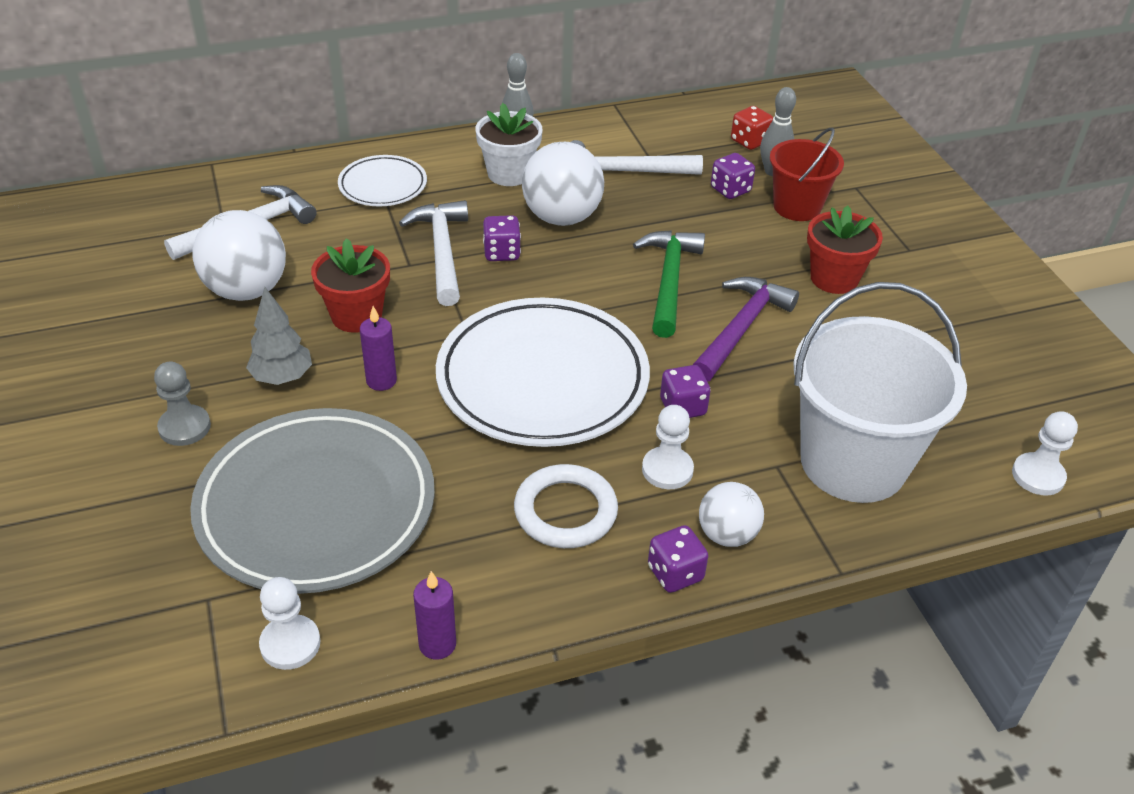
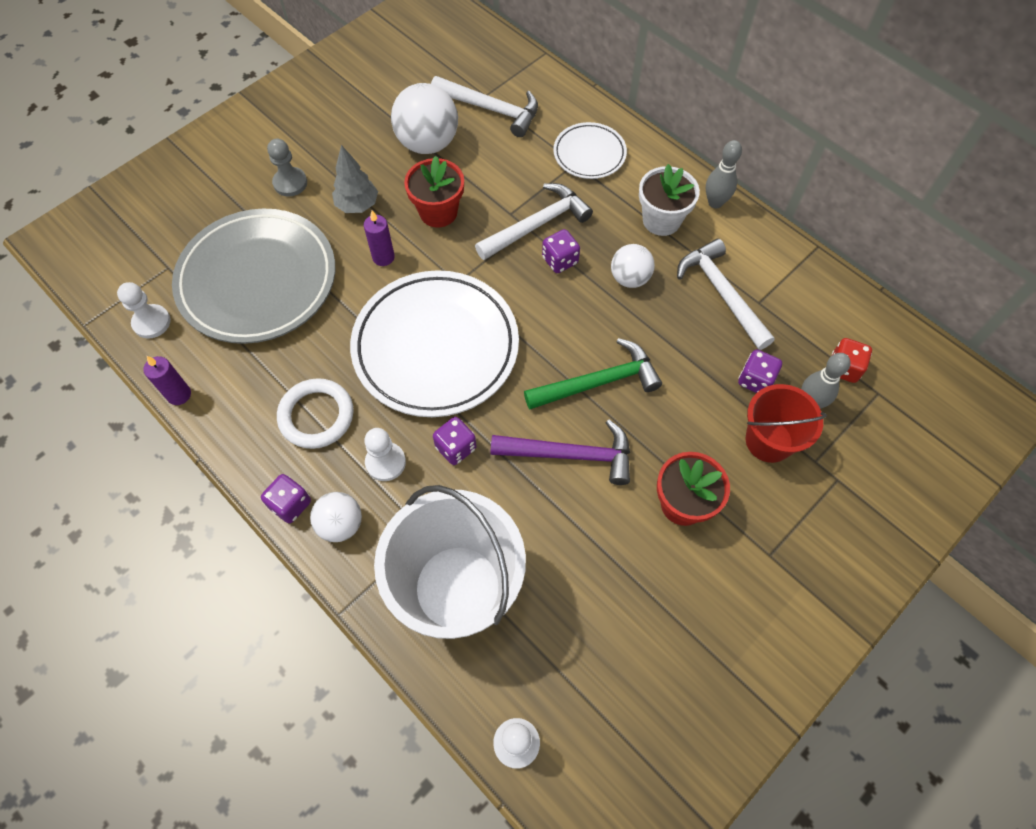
camera: 65 degrees right, 20 degrees up
white ball [522,142,604,226] -> white ball [611,244,655,288], size x0.60

